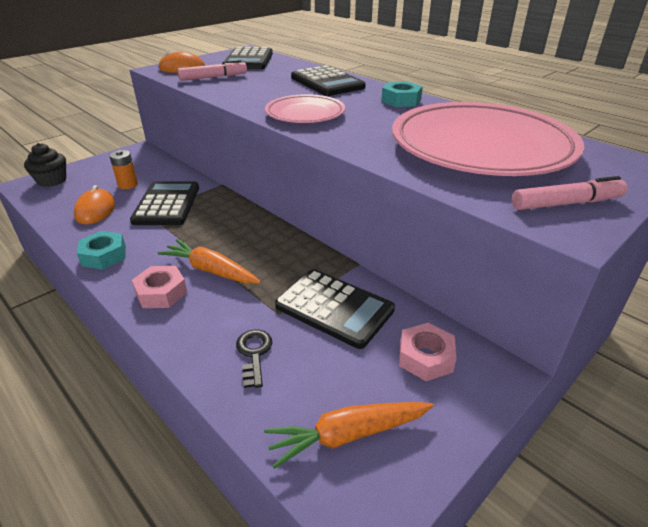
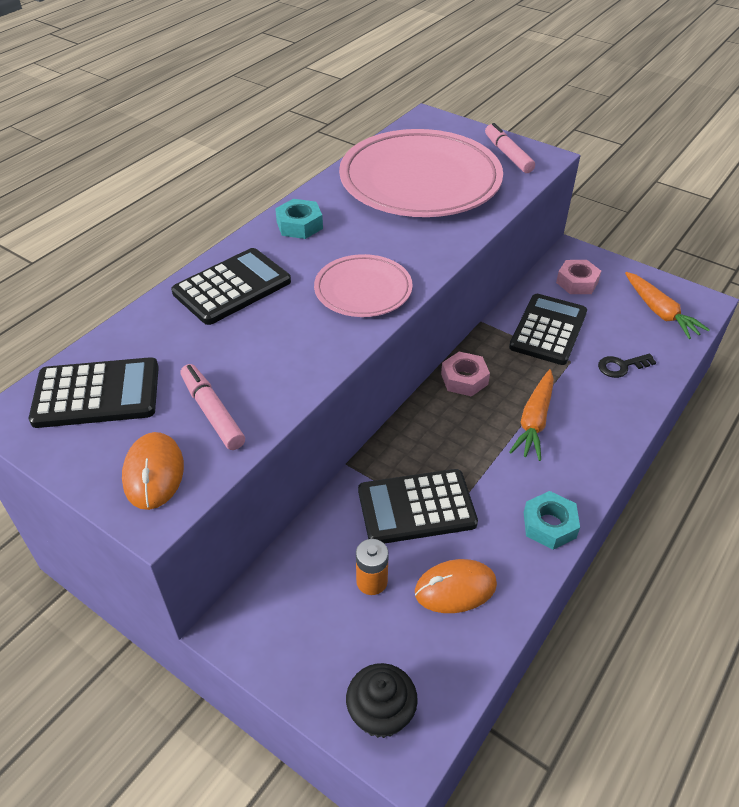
camera: 100 degrees left, 10 degrees up
pink nut [132,266,187,308] -> pink nut moved to [441,352,490,397]

